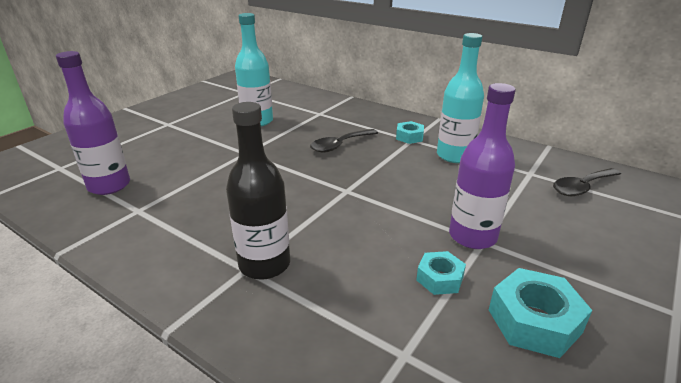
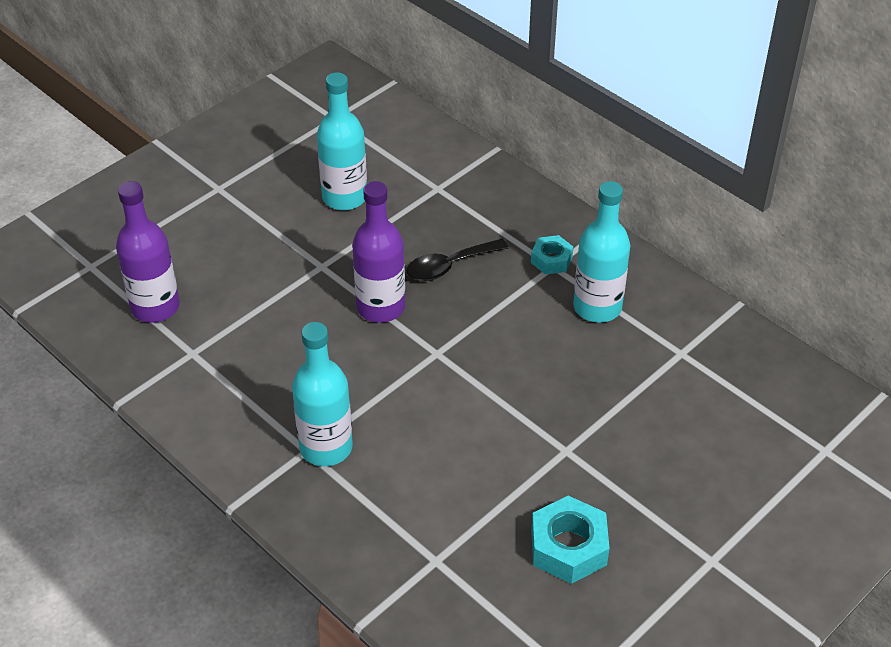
camera: 10 degrees right, 15 degrees up
black bottle [226,102,290,280] -> turquoise bottle [292,322,353,466]
turquoise nut [416,251,466,295] -> none
purple bottle [449,83,516,249] -> purple bottle moved to [352,181,405,323]
black spoon [553,168,621,196] -> none

